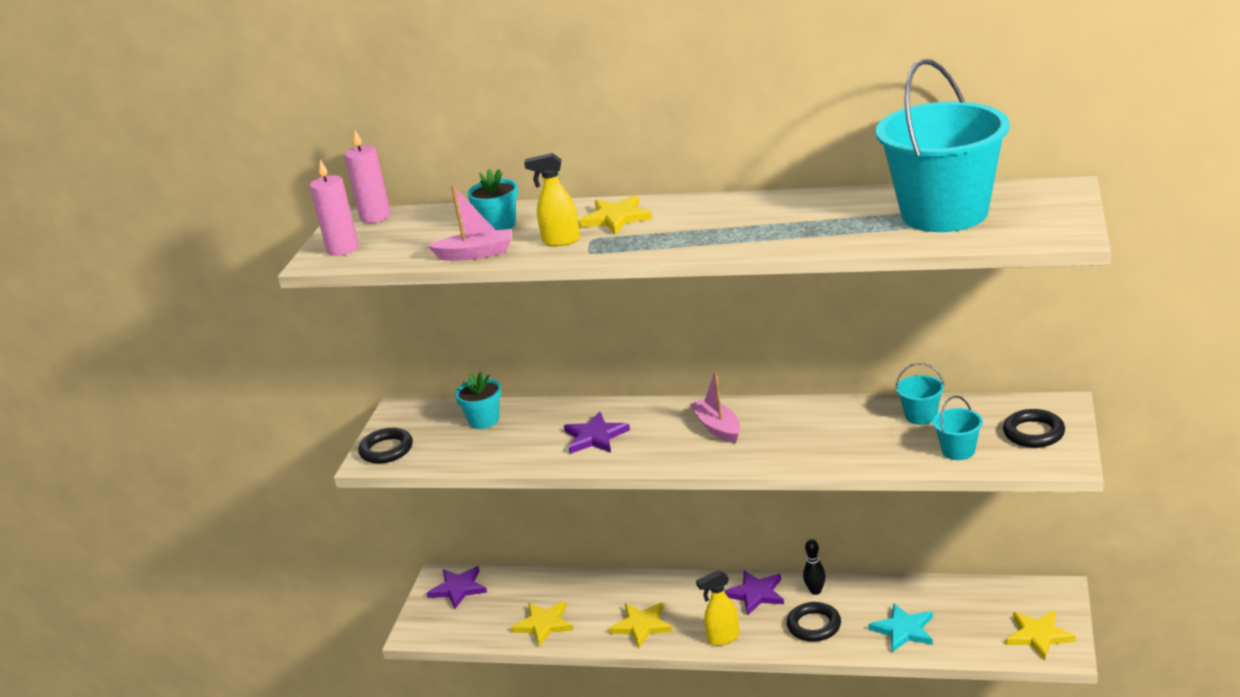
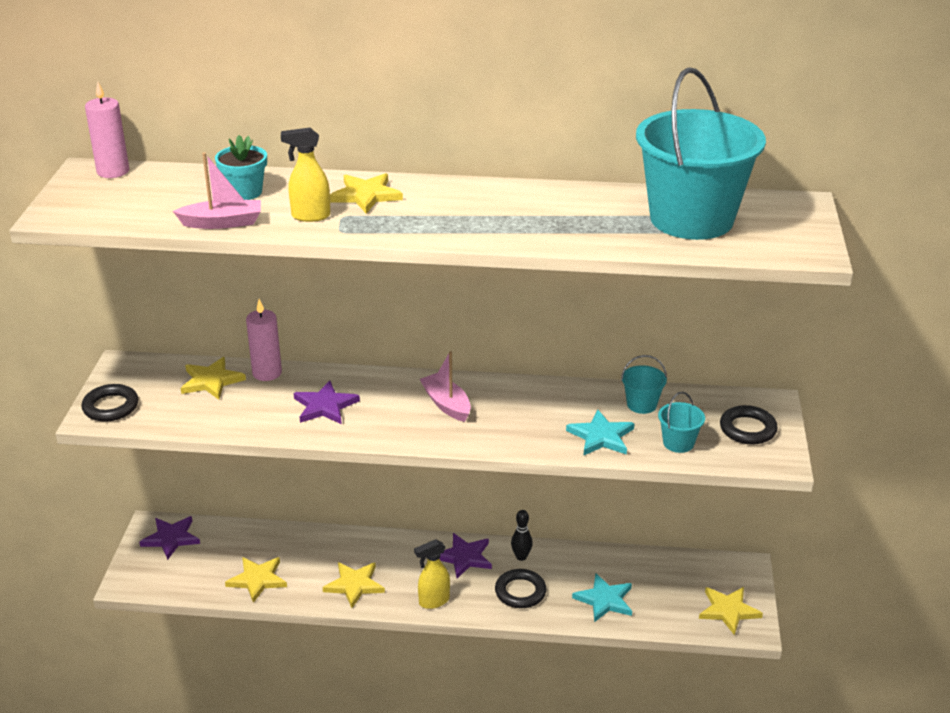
camera: 10 degrees left, 5 degrees up
pink candle [310,159,359,256] -> pink candle moved to [246,299,282,381]
turquoise flower pot [455,372,501,429] -> yellow star [180,357,246,400]
none -> turquoise star [566,409,635,456]

